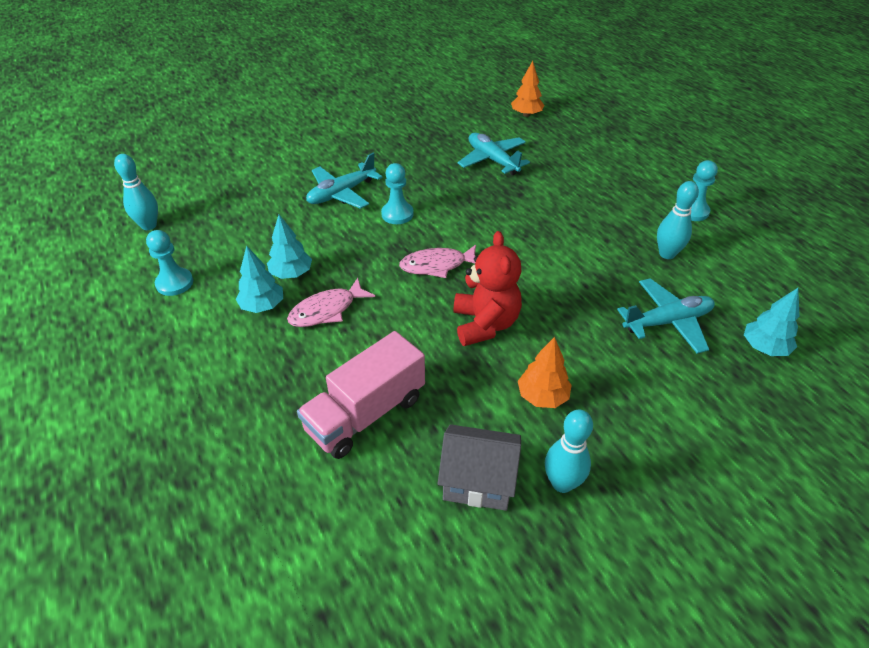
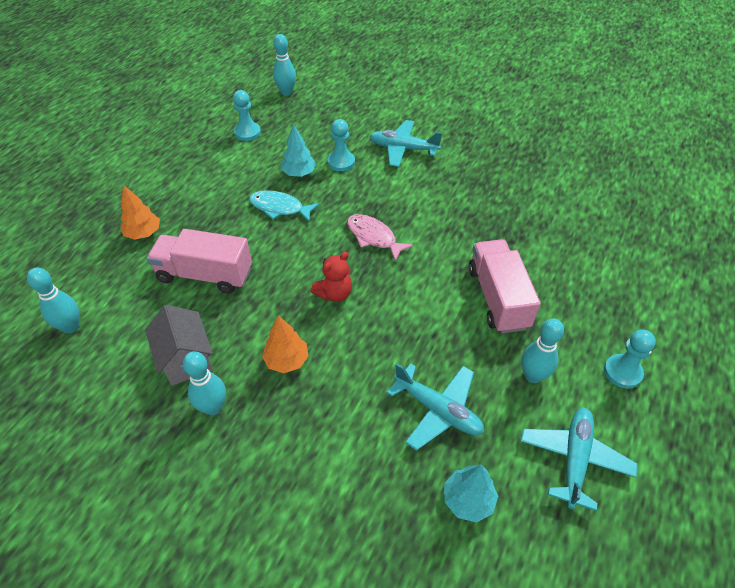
camera: 55 degrees right, 5 degrees up
turquoise tree [236,246,283,313] -> none
pink fish [287,278,375,327] -> turquoise fish [249,190,320,222]
turquoise pawn [381,163,414,224] -> turquoise pawn moved to [328,119,355,171]
red teddy bear [453,231,522,346] -> red teddy bear [311,252,352,302], size x0.66
turquoise plane [458,132,530,175] -> turquoise plane moved to [521,408,638,511]
orange tree [511,61,544,117] -> orange tree moved to [120,185,160,240]
none -> turquoise bowling pin [27,267,79,333]
none -> pink truck [469,239,541,333]

